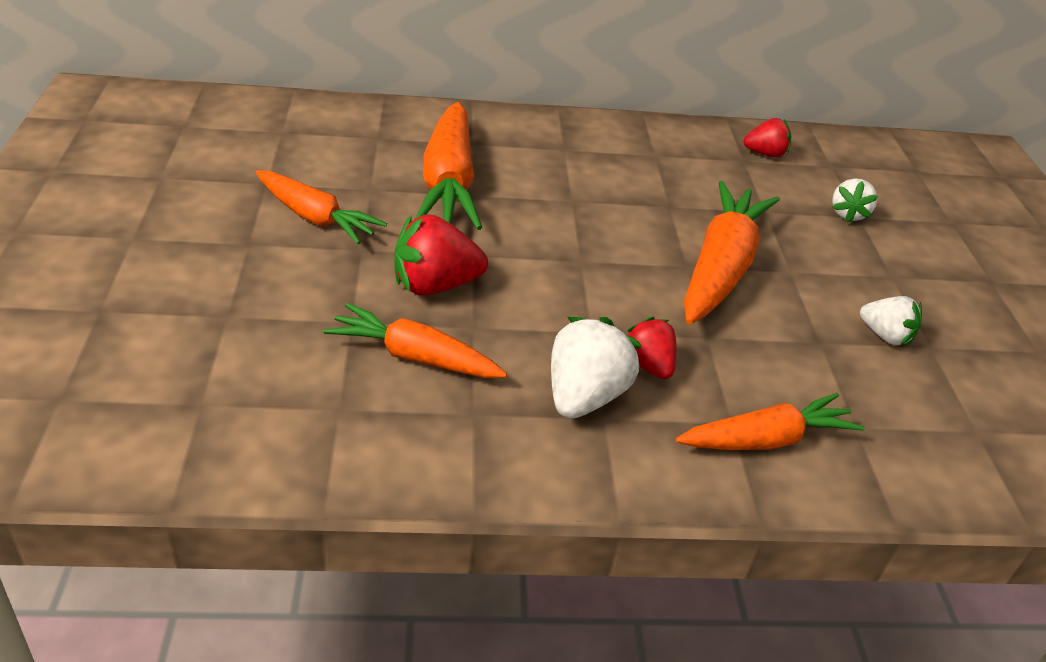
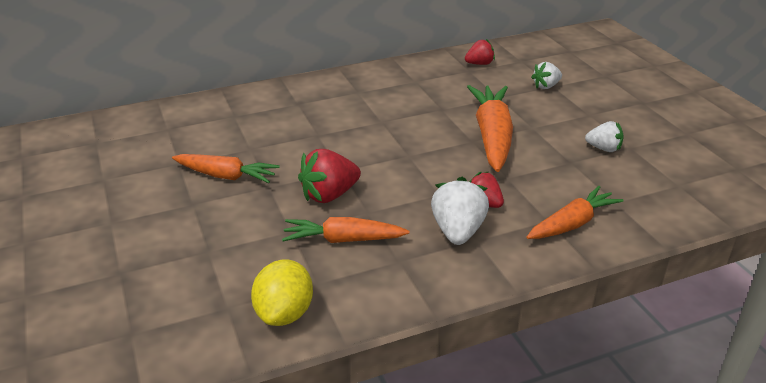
camera: 15 degrees left, 5 degrees down
orange carrot [414,102,482,230] -> none
white strawberry [832,178,878,223] -> white strawberry turned 60 degrees clockwise [531,62,562,89]
none -> yellow lemon [251,259,313,326]

